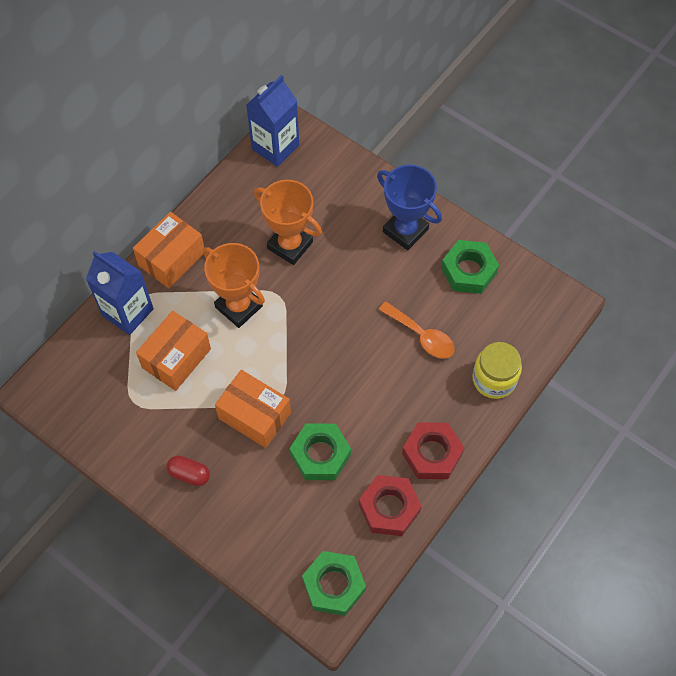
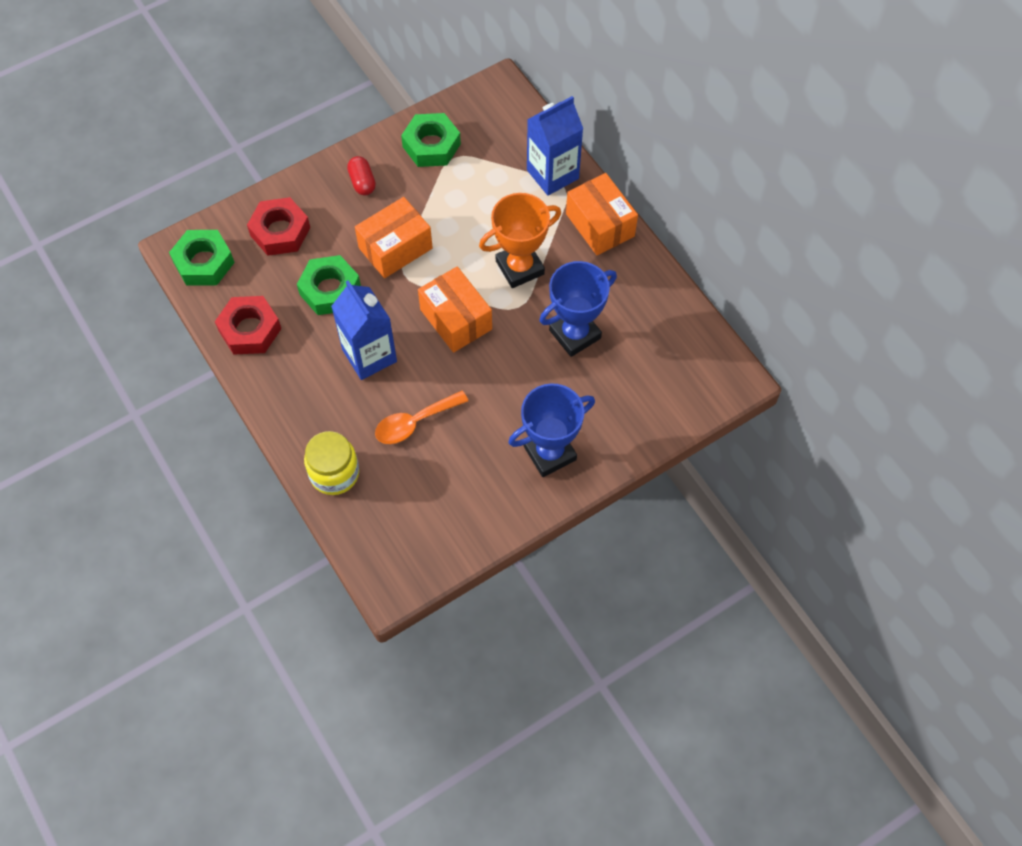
camera: 110 degrees right, 0 degrees up
orange box [136,311,211,391] -> orange box moved to [418,266,492,353]
red capsule [167,455,210,486] -> red capsule turned 60 degrees counterclockwise [347,156,376,195]
blue carton [246,75,299,167] -> blue carton moved to [331,280,397,380]
orange trophy [254,180,322,265] -> blue trophy [539,261,617,357]
red nut [402,422,464,479] -> red nut moved to [247,197,310,256]
green nut [441,240,499,294] -> green nut moved to [401,113,461,167]

